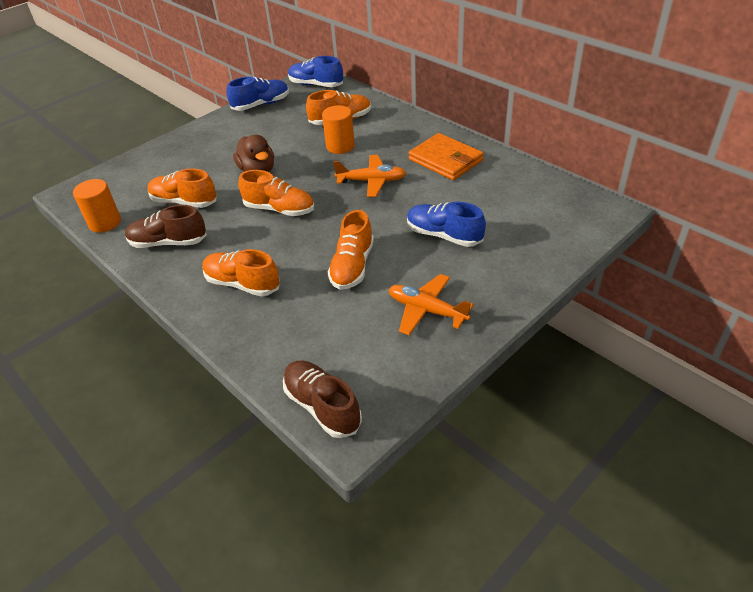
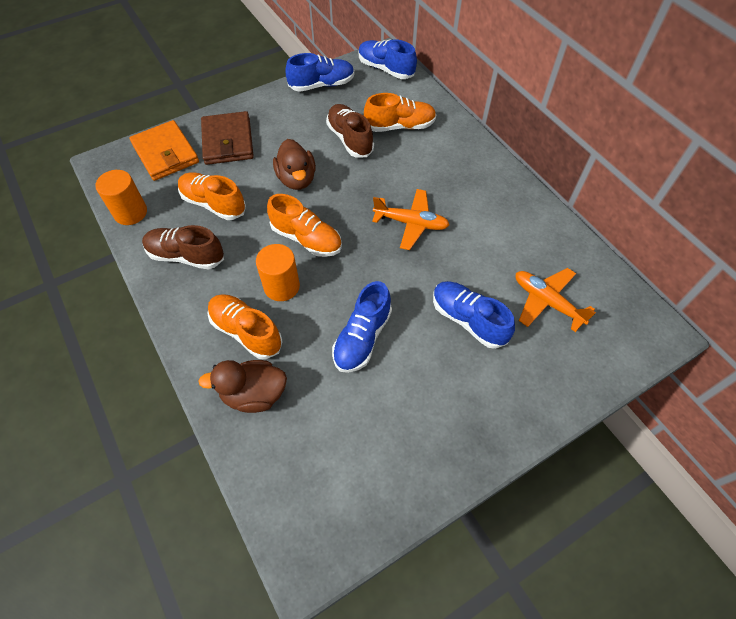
camera: 10 degrees right, 15 degrees up
brown shoe [283,360,362,438] -> brown shoe moved to [326,104,374,158]
orange cylinder [322,105,355,154] -> orange cylinder moved to [256,244,300,301]
orange shoe [328,210,374,290] -> blue shoe [332,281,392,373]
orange plane [389,274,474,335] -> orange plane moved to [515,268,596,332]
orange wallet [409,133,484,180] -> orange wallet moved to [129,120,199,181]
none -> brown duck [198,360,287,413]
none -> brown wallet [201,111,254,165]

